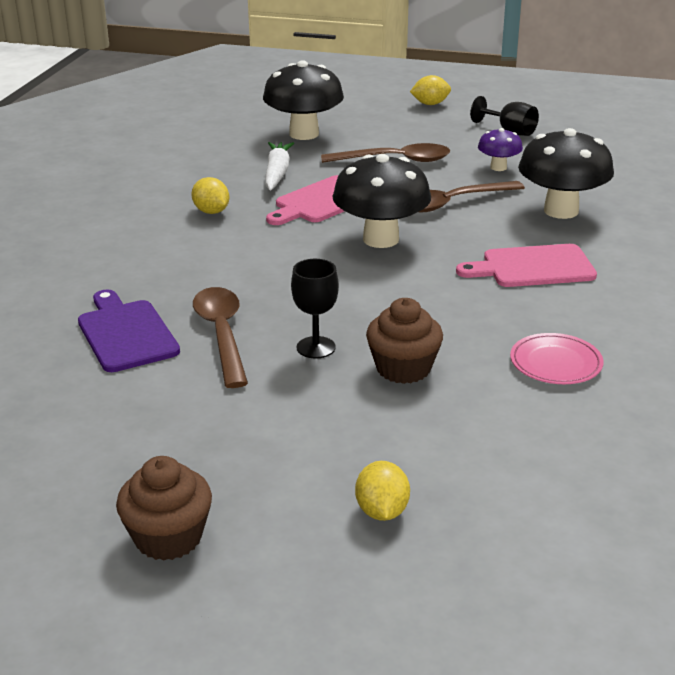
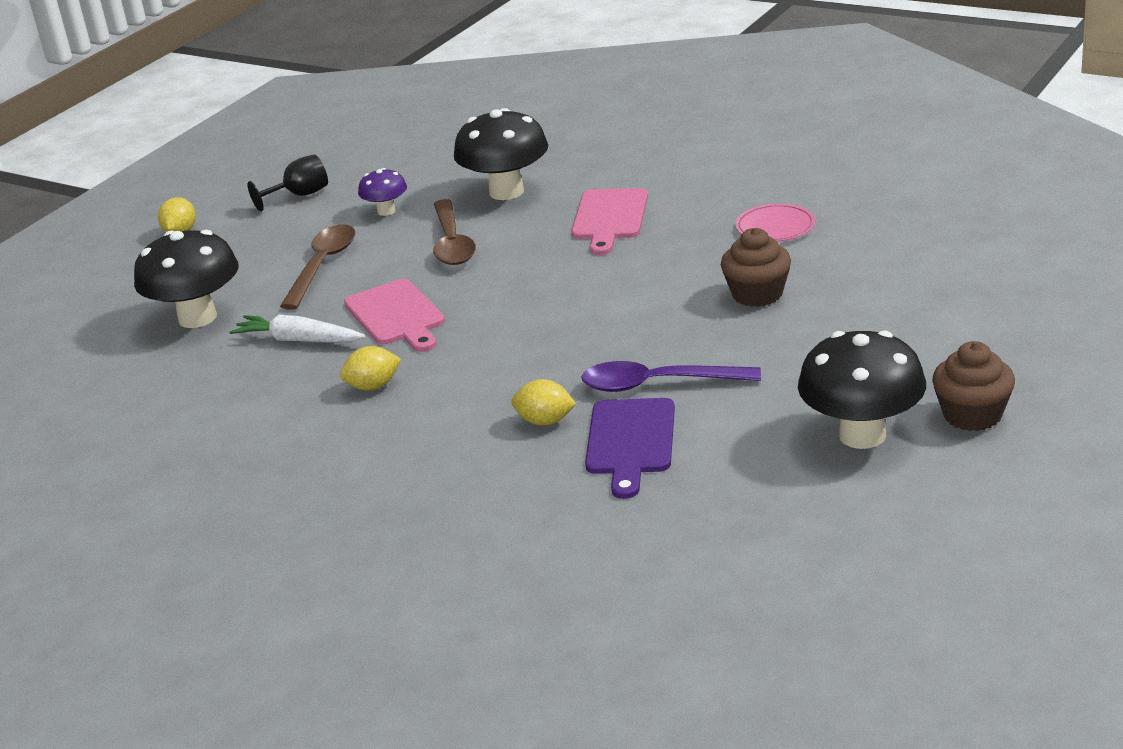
camera: 70 degrees left, 0 degrees up
purple cutting board [78,289,180,372] -> purple cutting board turned 75 degrees counterclockwise [585,398,675,499]
brown spoon [193,287,248,388] -> purple spoon [581,361,761,392]
black goblet [291,259,339,359] -> none
black mushroom [332,154,431,248] -> black mushroom moved to [798,330,926,449]
yellow lemon [355,461,410,521] -> yellow lemon moved to [511,379,576,426]

